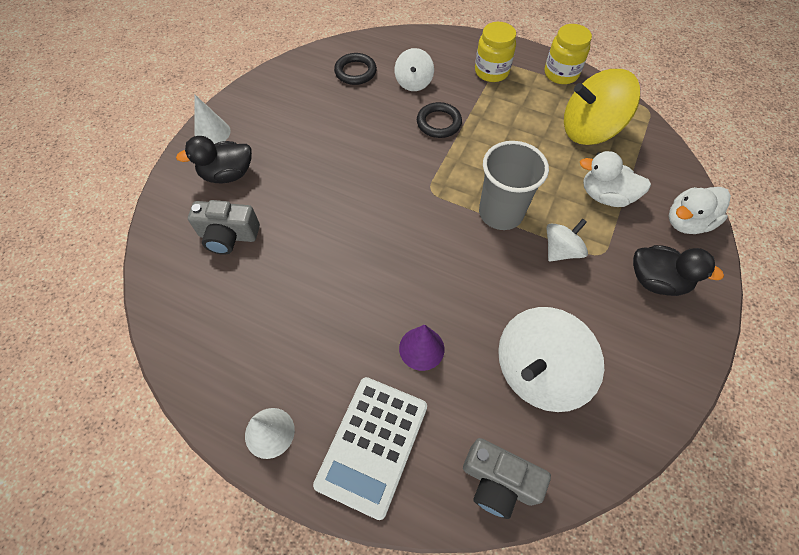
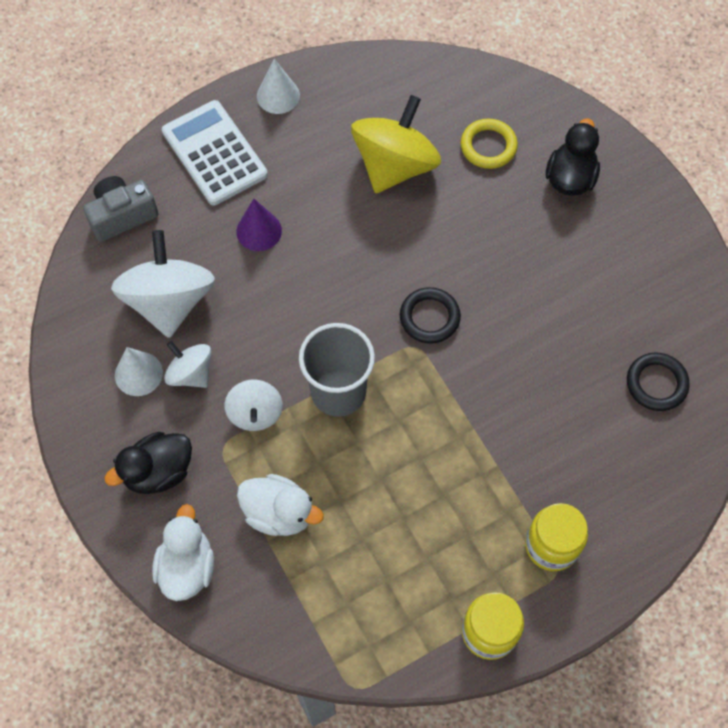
camera: 125 degrees right, 5 degrees up
grey camera [188,200,260,255] -> yellow ring [460,119,518,169]
white cone [194,94,231,144] -> white cone moved to [115,347,163,396]
white spinning top [394,48,434,91] -> white spinning top moved to [164,341,211,388]
black ring [417,102,462,138] -> black ring moved to [400,287,461,344]
yellow spinning top [564,69,640,145] -> yellow spinning top moved to [351,95,441,193]
white duck [580,151,651,207] -> white duck turned 60 degrees clockwise [237,474,324,536]

